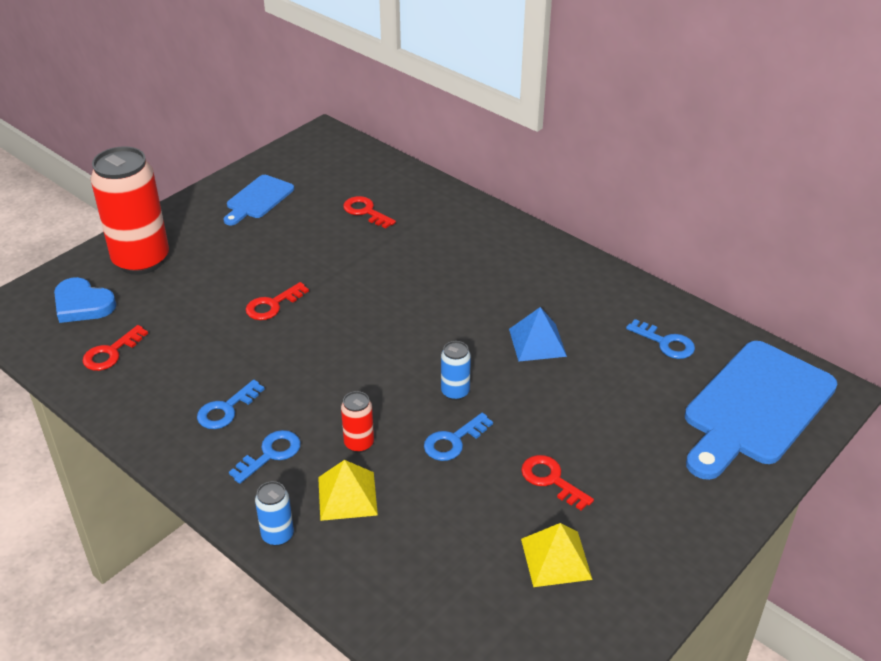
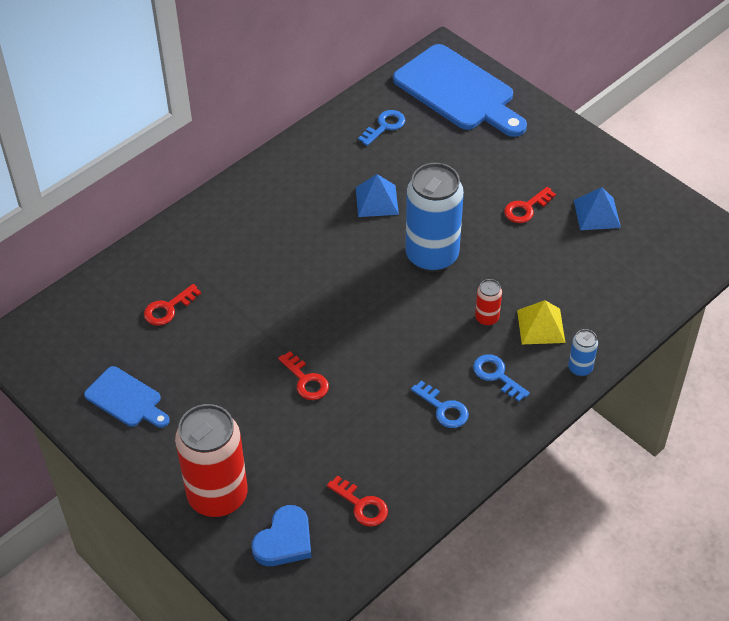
camera: 85 degrees left, 10 degrees up
blue key [424,413,493,461] -> none
blue can [441,341,471,400] -> blue can [405,163,464,272], size x2.30
yellow pyramid [521,523,593,587] -> blue pyramid [574,187,621,230]

